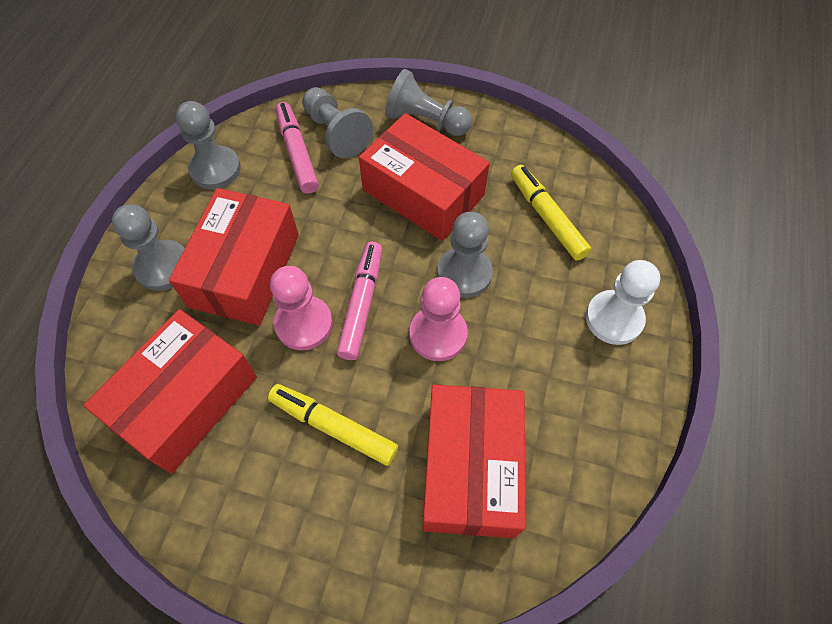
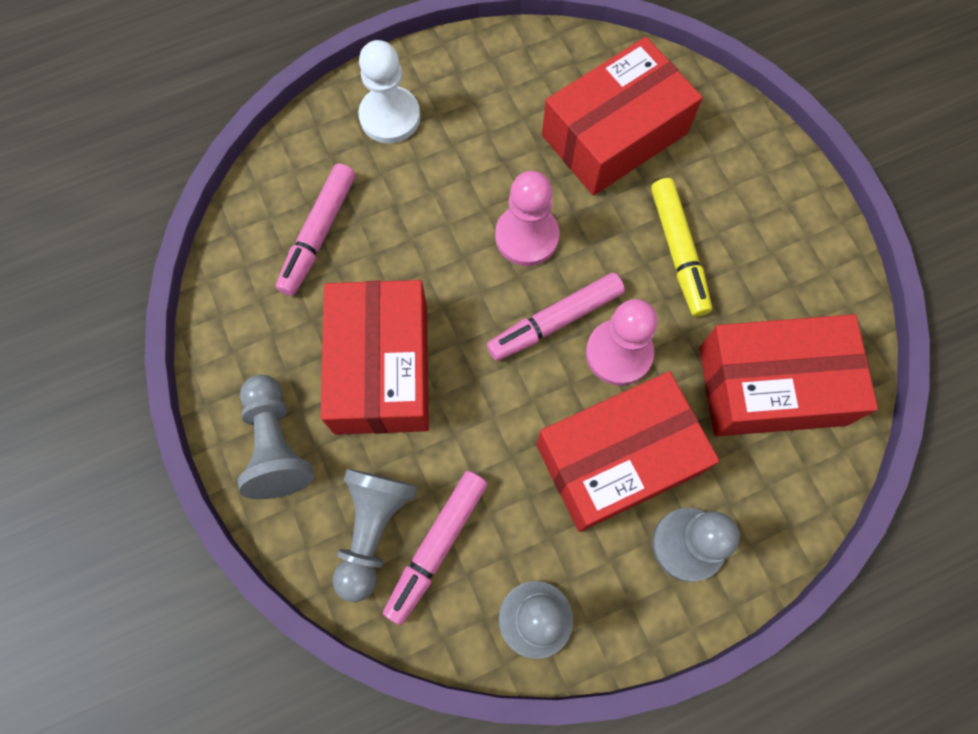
camera: 130 degrees left, 10 degrees up
grey pawn [437,212,493,298] -> none
yellow marker [511,165,591,261] -> pink marker [276,164,356,296]

